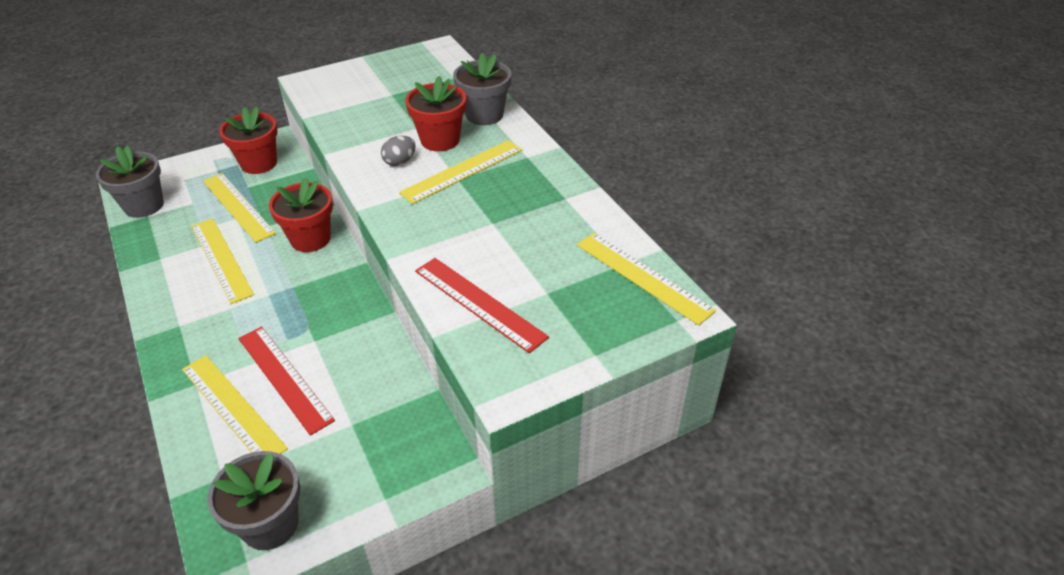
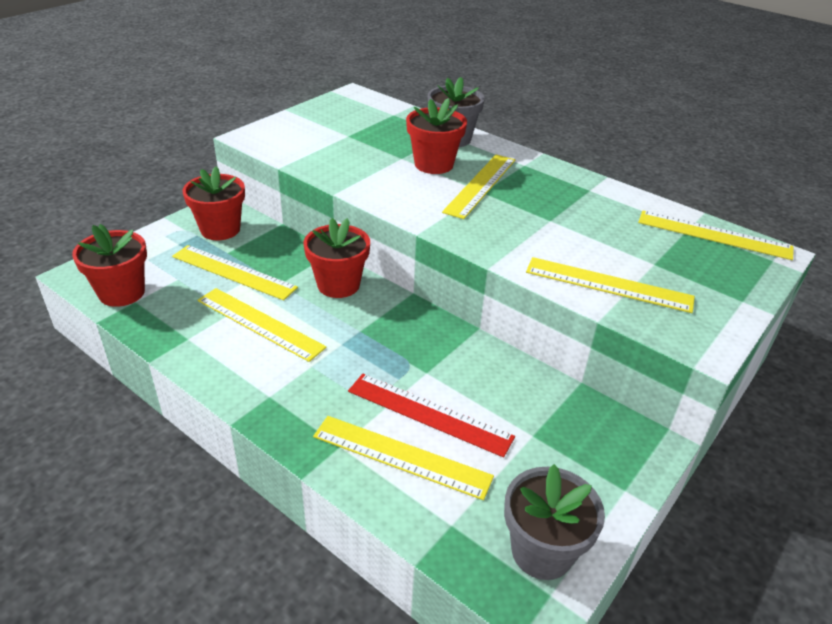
camera: 25 degrees left, 5 degrees down
grey flower pot [96,146,164,218] -> red flower pot [72,224,147,307]
grey egg [381,136,416,166] -> none
red ruler [415,258,549,353] -> yellow ruler [526,257,695,313]

